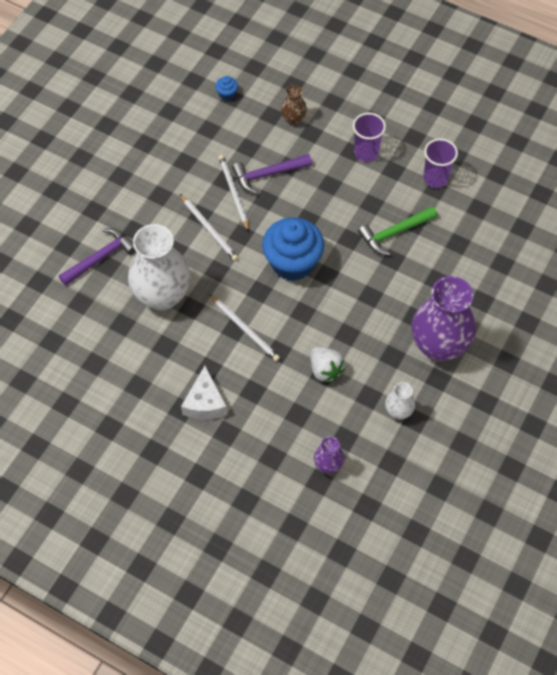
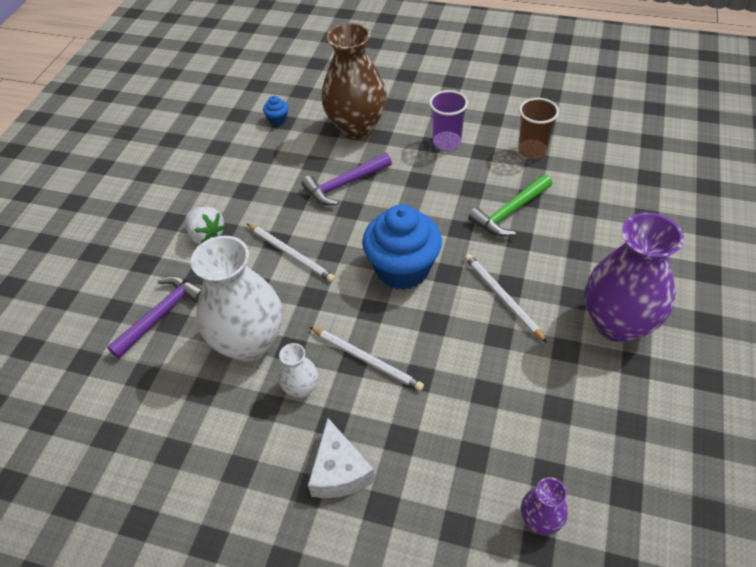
camera: 10 degrees left, 10 degrees down
white pencil [219,155,249,232] -> white pencil moved to [465,254,547,343]
brown vase [281,85,307,125] -> brown vase [321,23,387,139], size x2.17
white strawberry [311,347,345,382] -> white strawberry moved to [185,206,226,244]
white vase [385,382,415,419] -> white vase moved to [278,343,318,398]
purple cup [423,138,458,188] -> brown cup [518,98,559,159]

